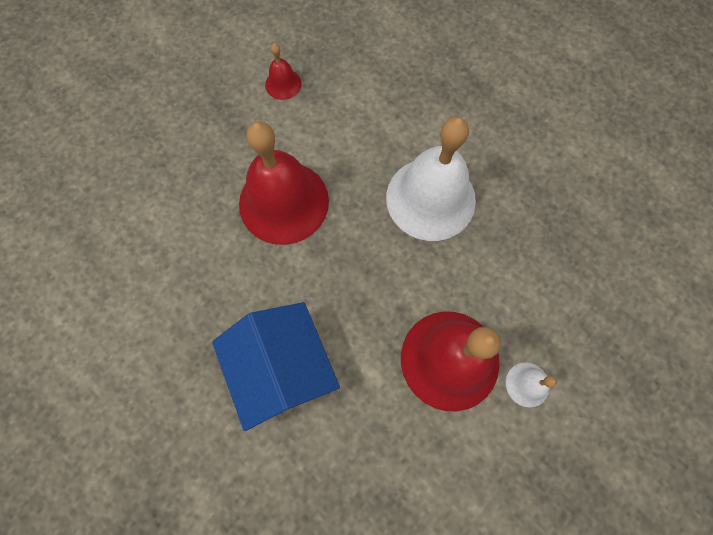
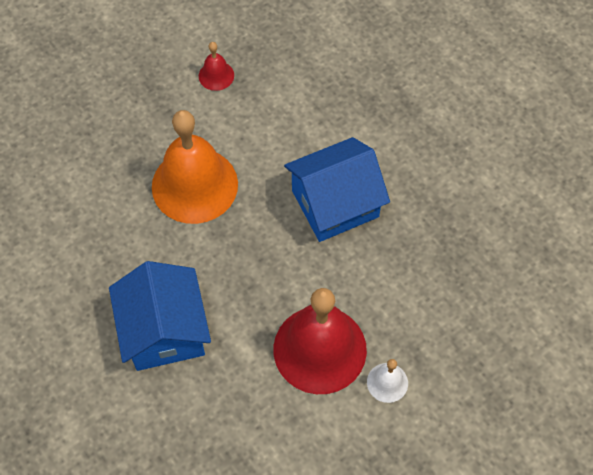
camera: 10 degrees right, 10 degrees down
red bell [239,121,329,245] -> orange bell [152,110,238,224]
white bell [386,117,476,241] -> blue house [284,137,390,242]

